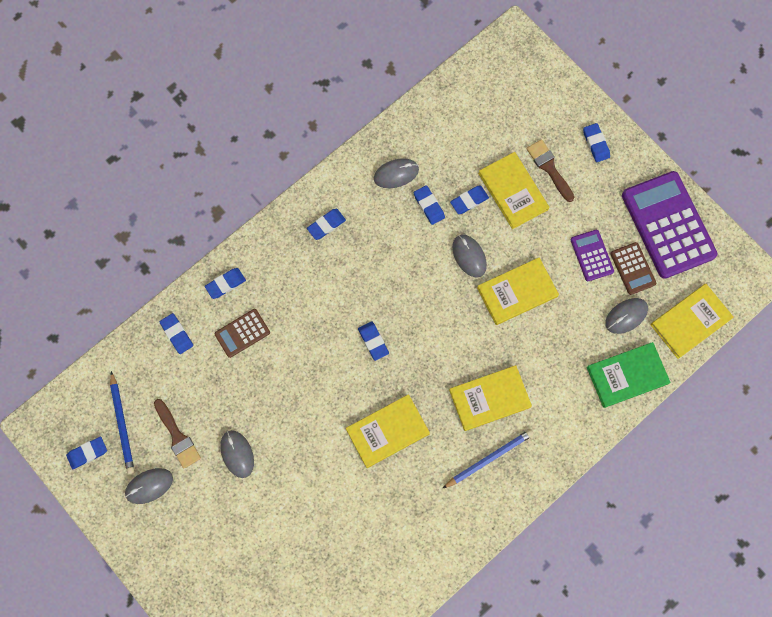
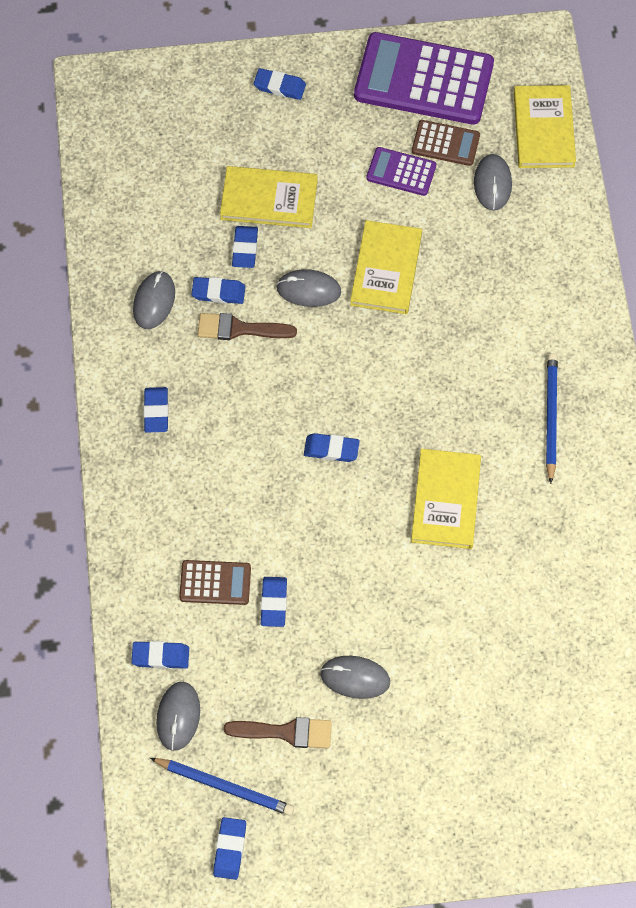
camera: 55 degrees left, 10 degrees down
grey mouse [125,468,173,504] -> grey mouse moved to [156,682,200,751]
blue eraser [205,268,246,299] -> blue eraser moved to [261,577,287,627]
brown calculator [215,309,270,358] -> brown calculator turned 90 degrees counterclockwise [179,560,251,605]
yellow book [449,365,532,431] -> none
brown brush [526,139,574,202] -> brown brush moved to [197,313,297,340]
green book [587,342,670,408] -> none

